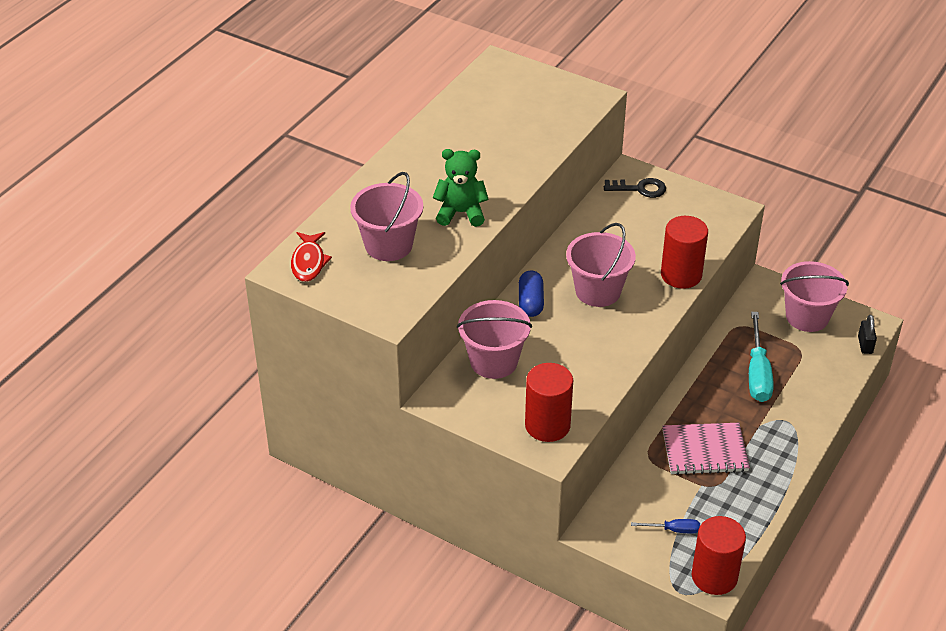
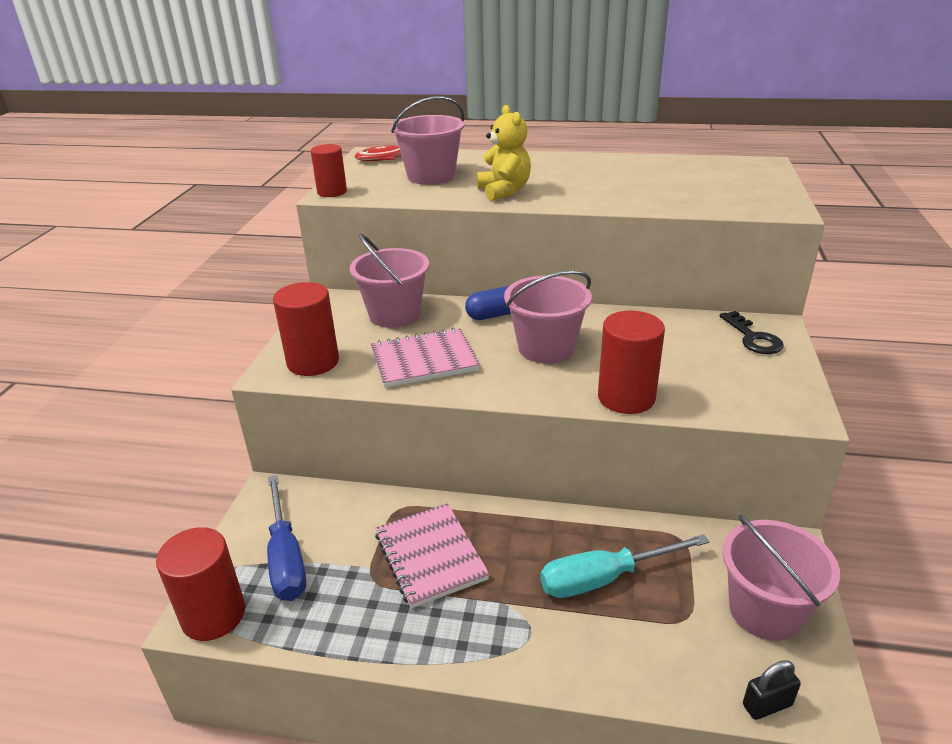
camera: 70 degrees right, 10 degrees down
green teddy bear [433,149,489,227] -> yellow teddy bear [477,105,531,201]
blue screwdriver [631,519,700,533] -> blue screwdriver [267,475,306,601], size x1.93
none -> red cylinder [311,144,347,197]
none -> pink notebook [371,328,480,388]

